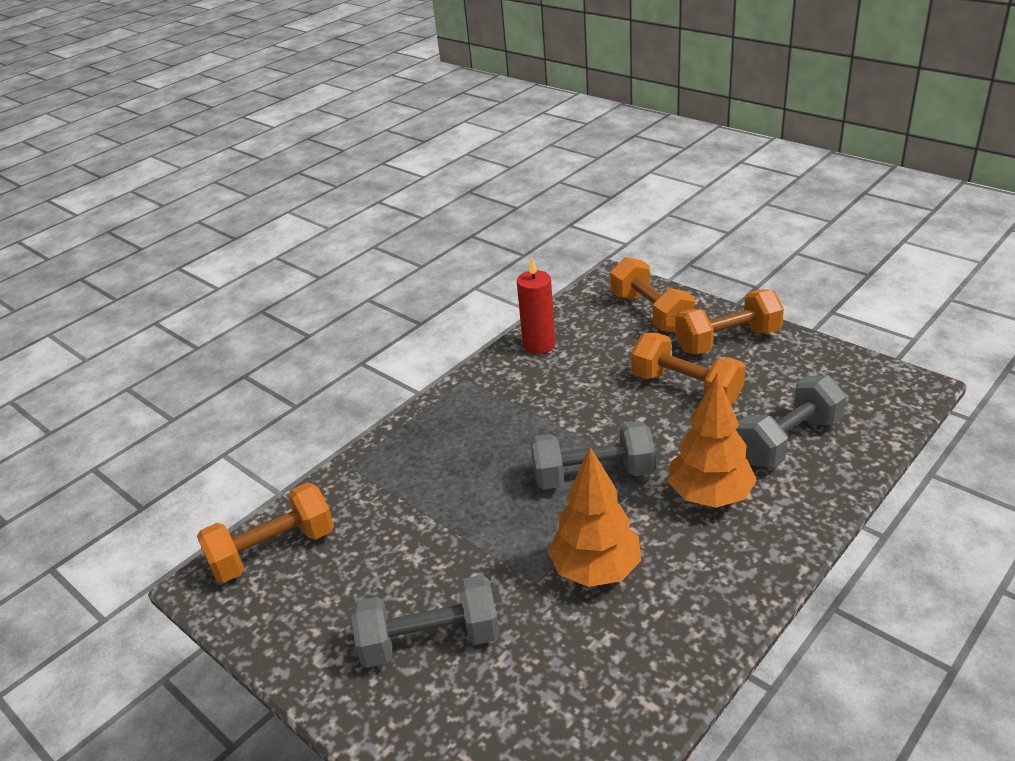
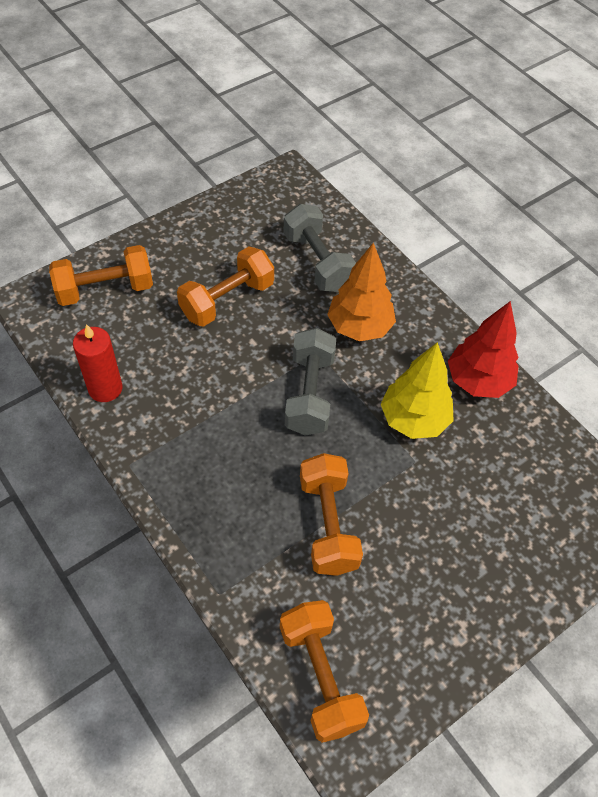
camera: 85 degrees left, 20 degrees up
grey dumbbell [351,575,500,668] -> none
orange tree [548,447,641,587] -> yellow tree [381,342,454,439]
orange dumbbell [675,289,784,354] -> orange dumbbell moved to [300,453,363,576]
none -> red tree [448,301,519,398]

